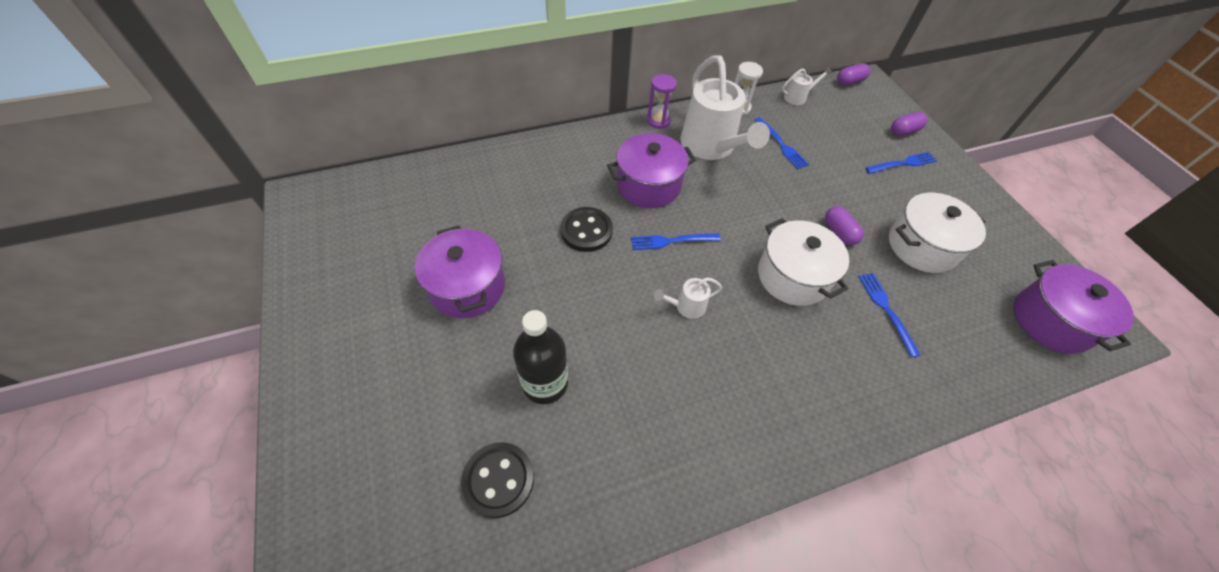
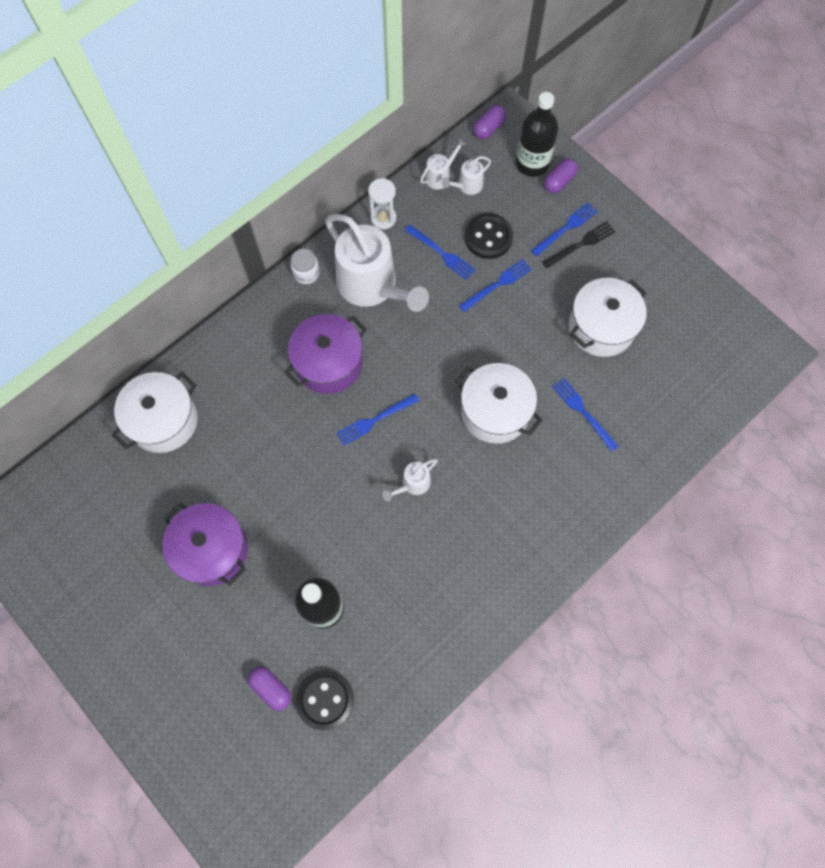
camera: 20 degrees left, 15 degrees up
black button [561,207,613,252] -> black button moved to [465,213,513,259]
purple hourglass [647,74,677,129] -> white jar [291,249,320,284]
purple capsule [825,206,864,245] -> purple capsule moved to [248,666,291,711]
purple pot [1014,260,1134,354] -> none
none -> white pot [112,372,198,453]
none -> white watering can [442,156,491,195]
none -> blue fork [459,259,532,312]
none -> black bottle [516,92,558,177]
none -> black fork [542,221,616,269]

